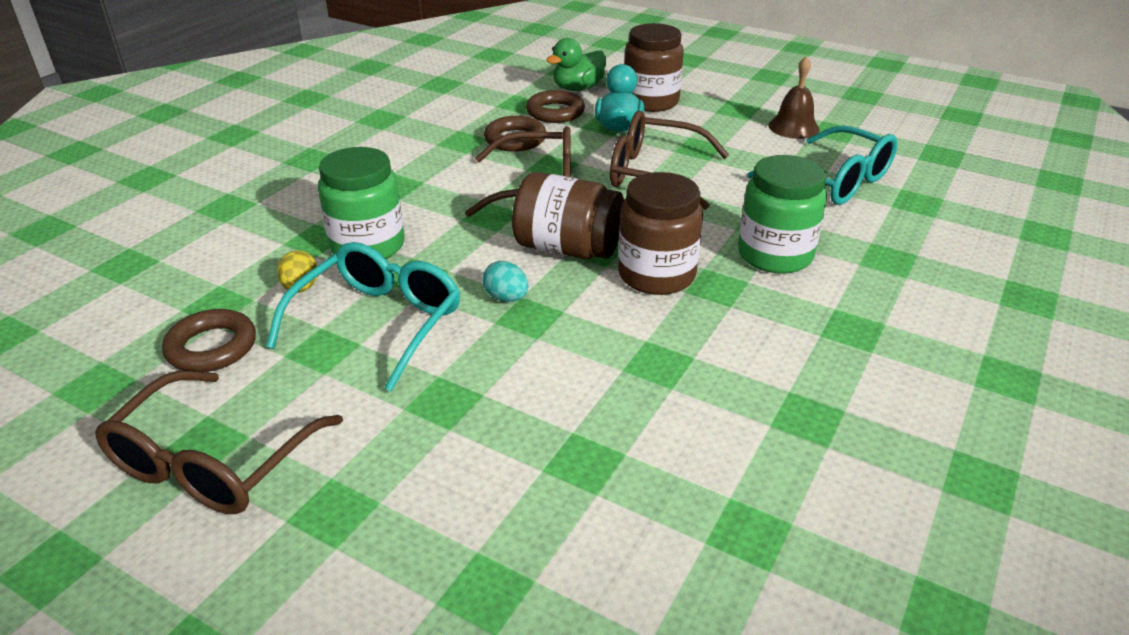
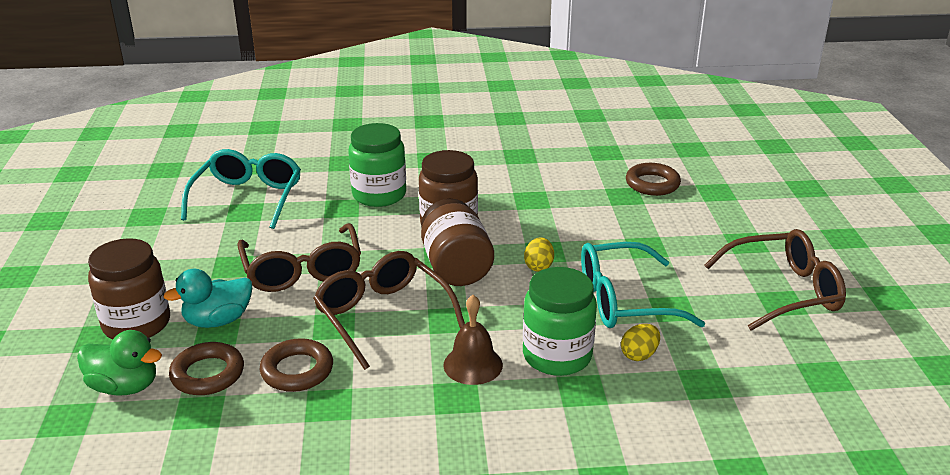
camera: 125 degrees left, 5 degrees down
brown ring [162,309,256,372] -> brown ring moved to [626,163,681,196]
turquoise egg [482,261,528,302] -> yellow egg [524,237,554,272]
brown bell [769,56,819,139] -> brown bell moved to [443,295,503,385]

